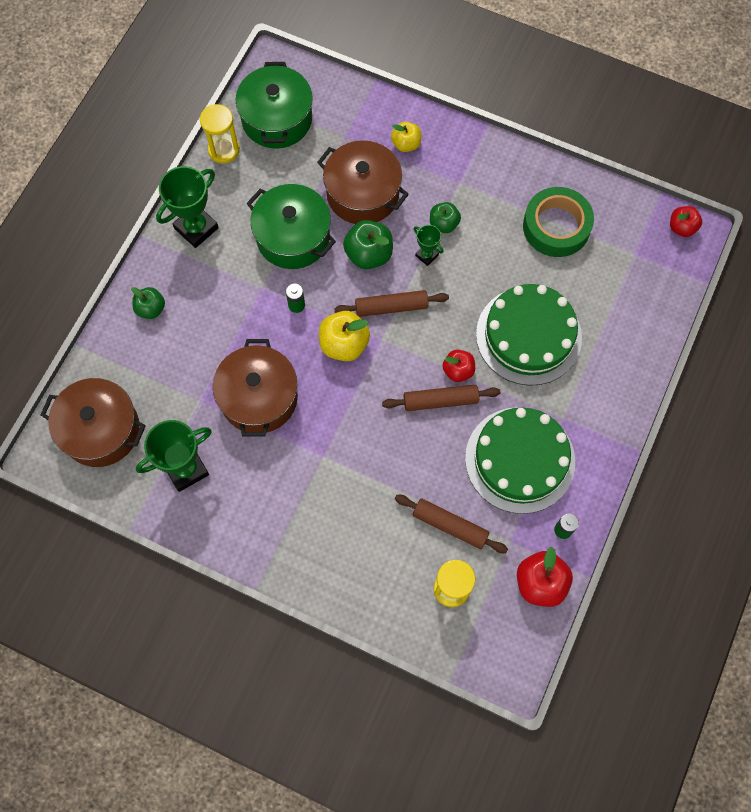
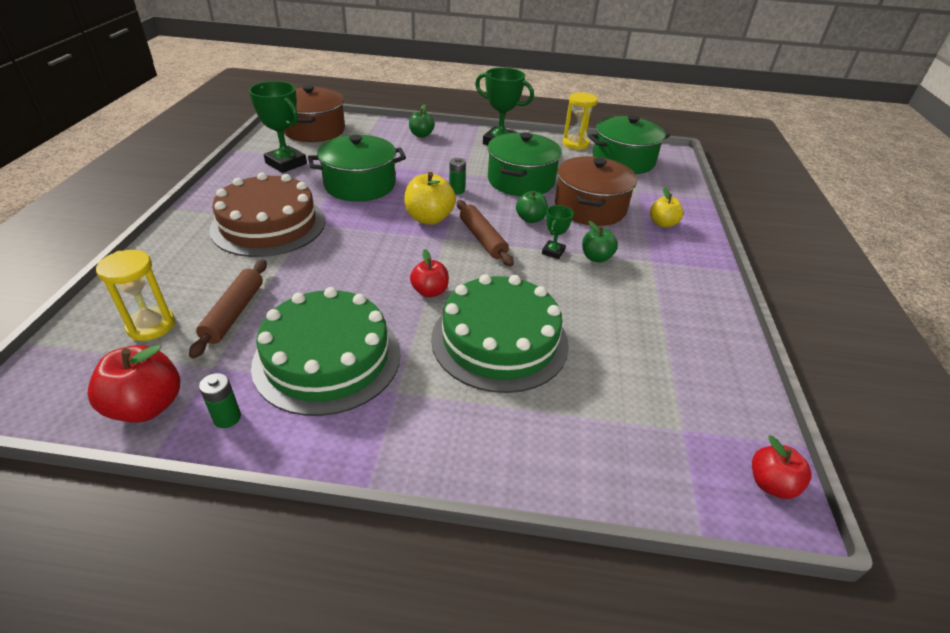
camera: 70 degrees right, 30 degrees down
brown pot [213,339,298,437] -> green pot [308,135,406,202]
green apple [343,220,393,269] -> green apple [516,191,548,223], size x0.64
brown rolling pin [382,385,500,411] -> none
green tape [523,187,594,257] -> none
none -> brown cake [209,172,325,257]

